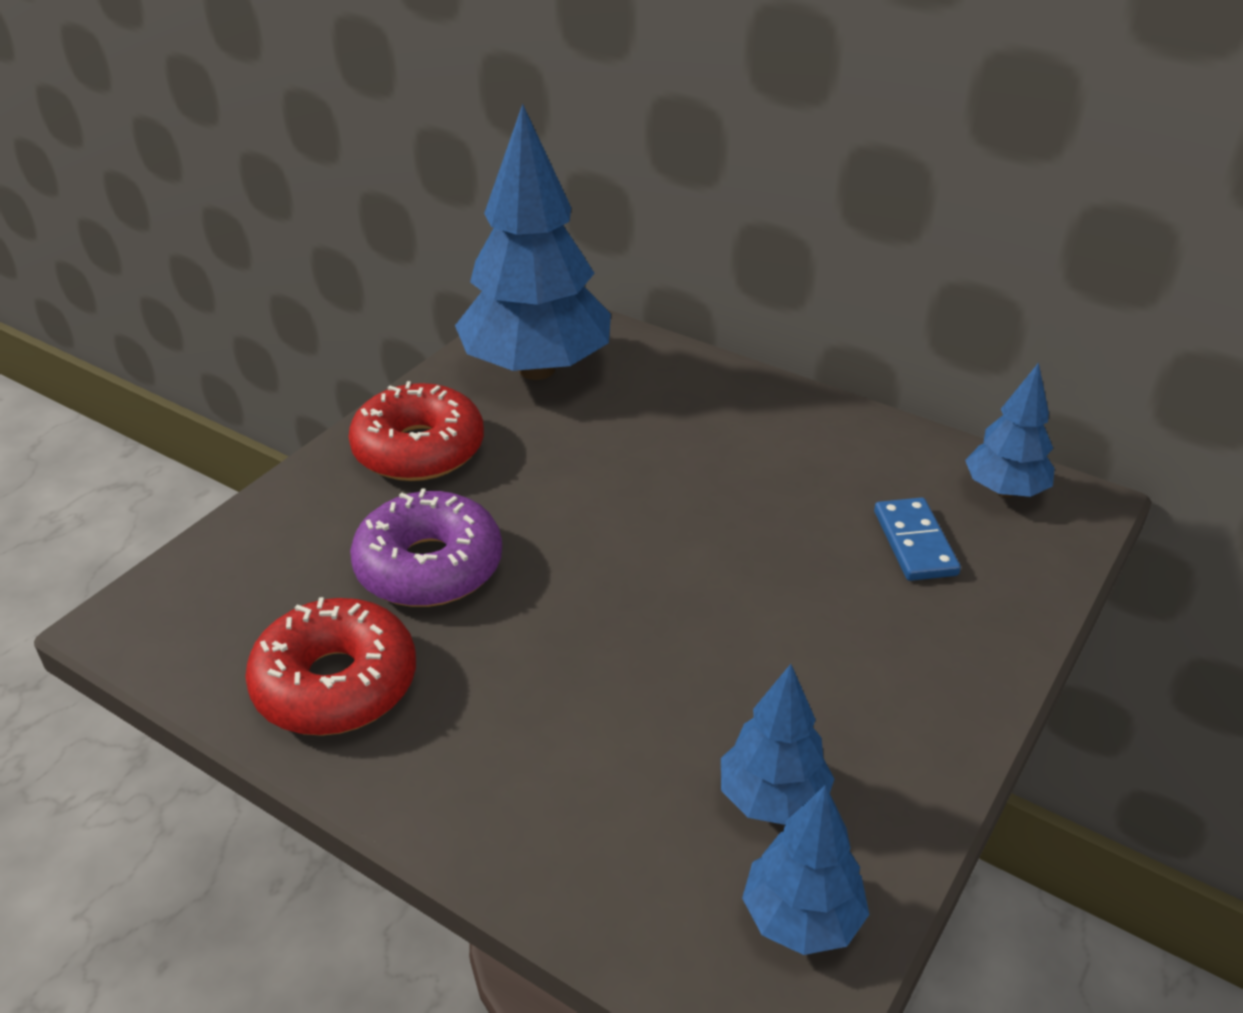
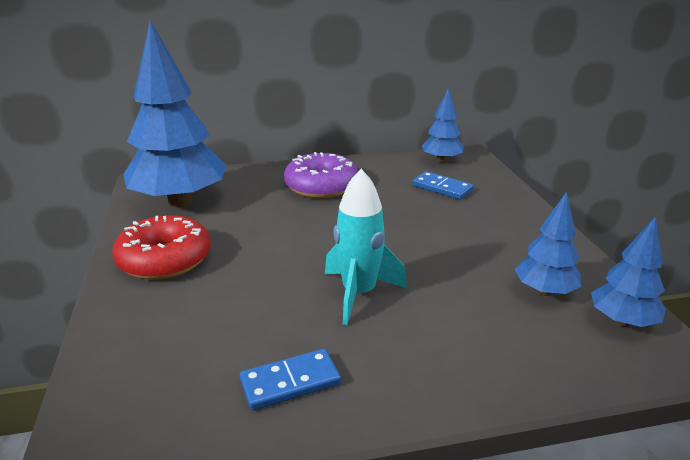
camera: 45 degrees left, 10 degrees down
red donut [245,597,416,736] -> blue domino [240,349,341,411]
purple donut [350,488,502,607] -> purple donut moved to [284,152,358,199]
none -> turquoise rocket [325,169,407,325]

